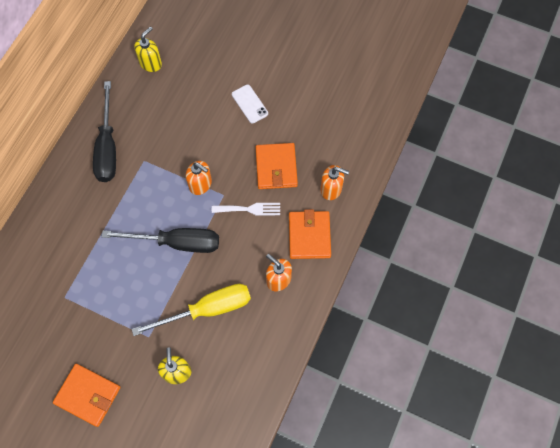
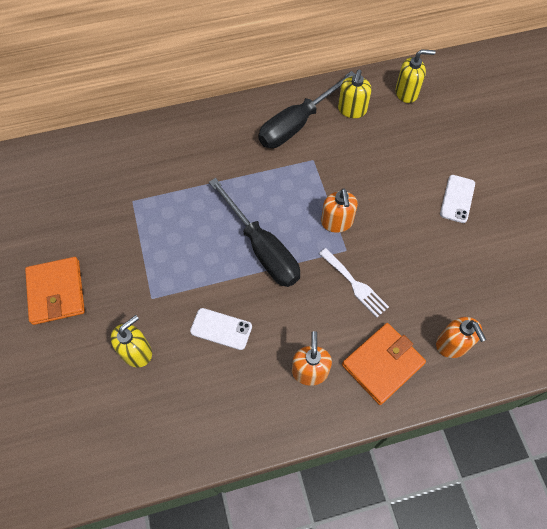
camera: 50 degrees right, 5 degrees down
yellow screwdriver [132,284,251,336] -> white phone [190,308,252,350]
orange wallet [256,143,298,189] -> none
none -> yellow soap dispenser [338,70,372,118]

